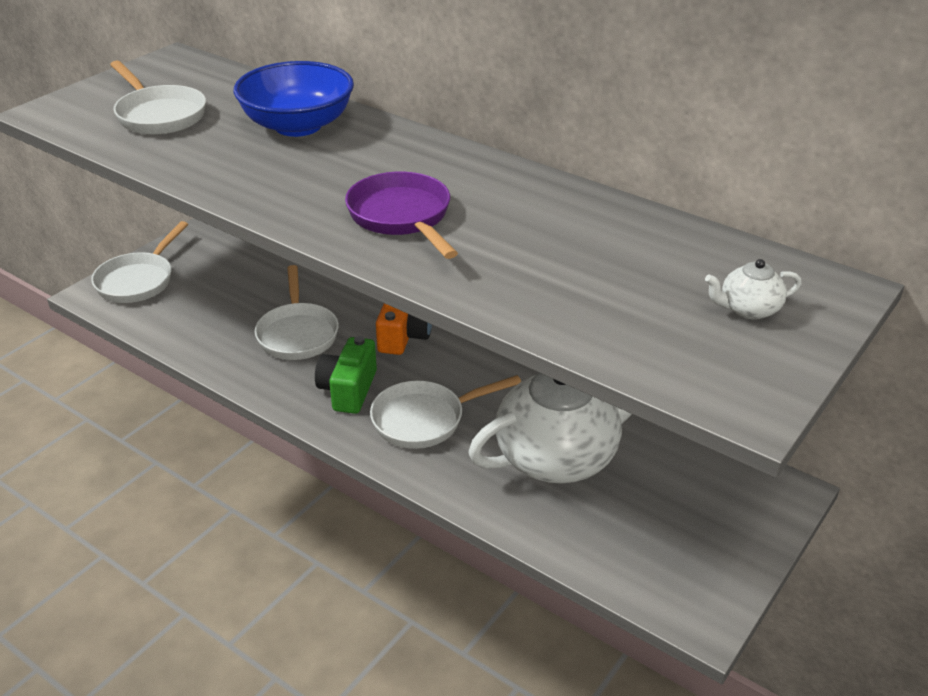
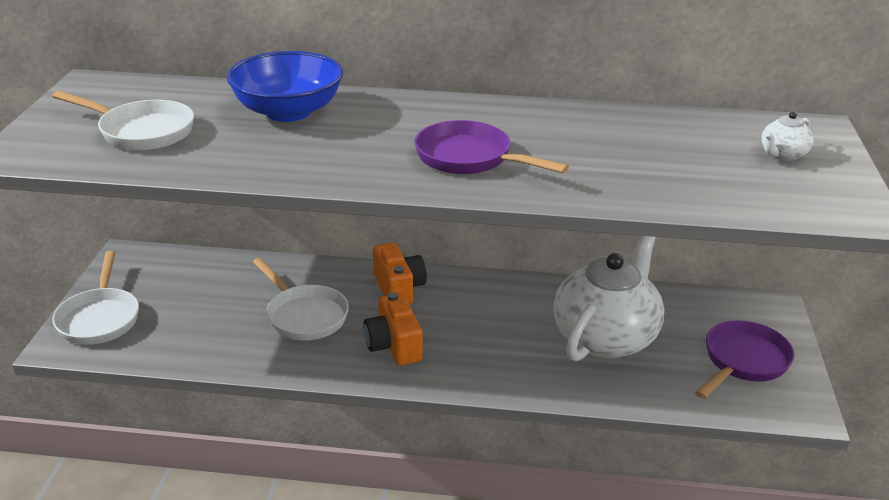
camera: 30 degrees left, 5 degrees down
green camera [315,336,377,414] -> orange camera [363,292,422,365]
white pan [370,375,521,449] -> none
none -> purple pan [695,321,794,399]

